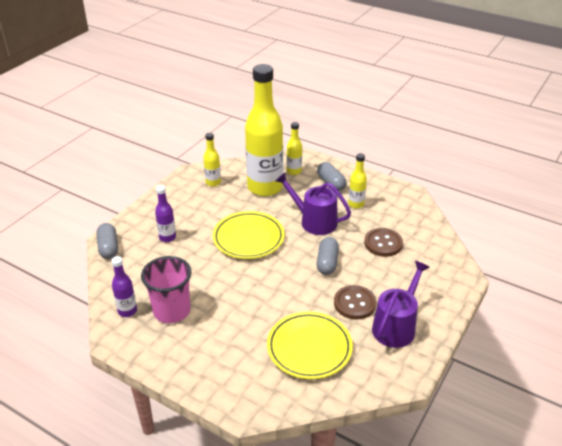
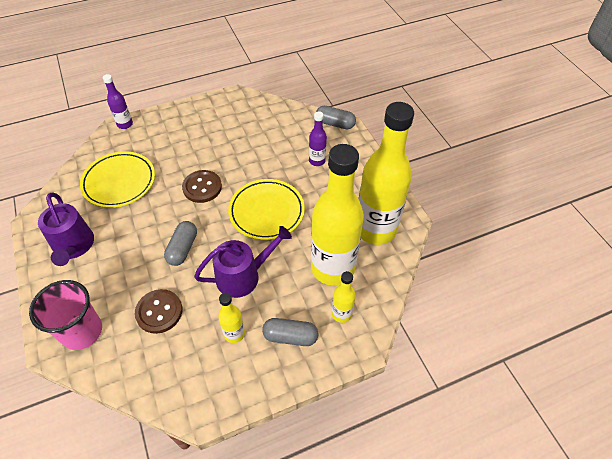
camera: 125 degrees right, 15 degrees up
purple bottle [111,256,137,317] -> purple bottle moved to [103,74,133,129]
pink cup [141,256,192,323] -> pink cup moved to [29,280,102,350]
yellow bottle [203,133,221,187] -> yellow bottle [359,102,414,245], size x2.29
grey capsule [316,237,339,275] -> grey capsule turned 60 degrees clockwise [164,221,197,266]
brown button [334,285,376,320] -> brown button moved to [182,170,222,203]

